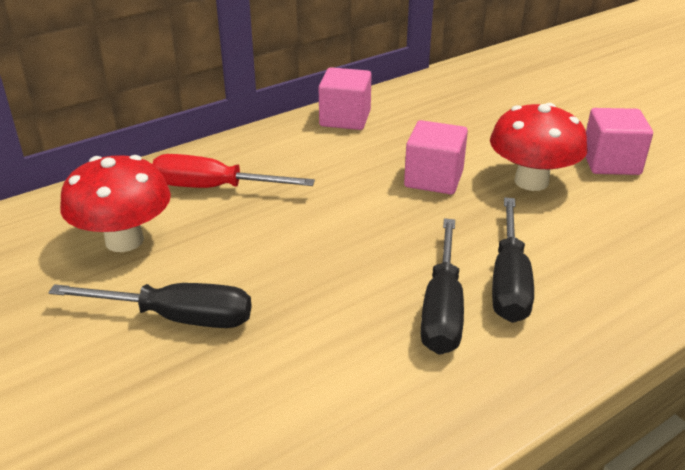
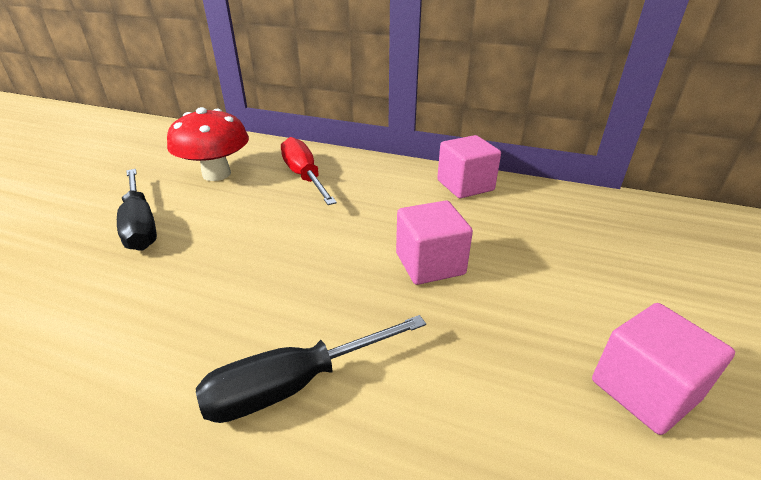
camera: 55 degrees right, 0 degrees up
black screwdriver [421,218,464,355] -> none
red mushroom [490,103,587,191] -> none

